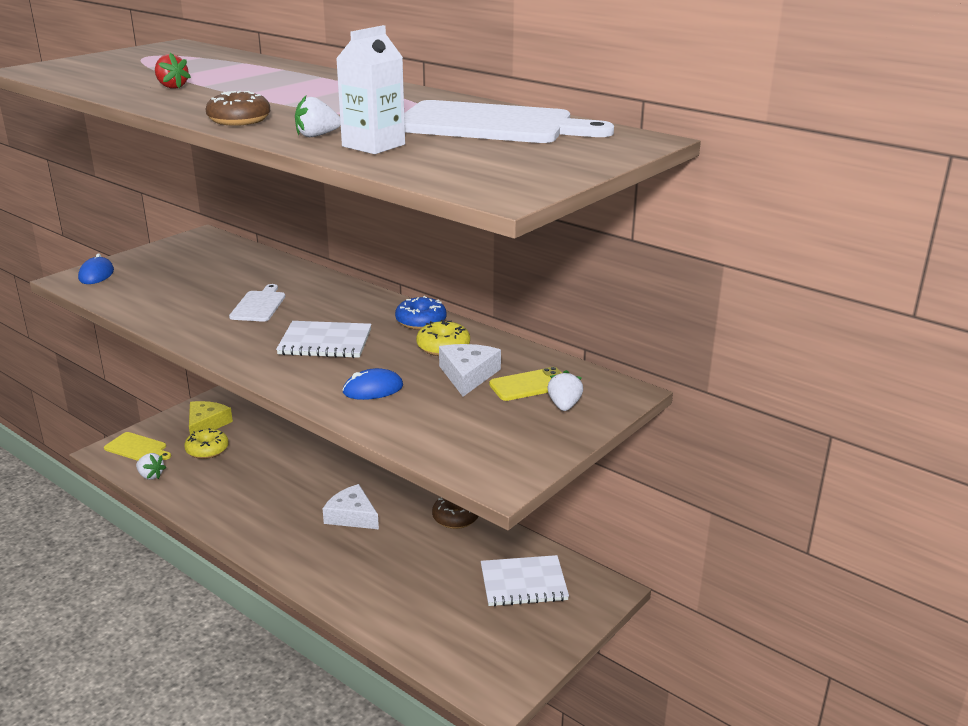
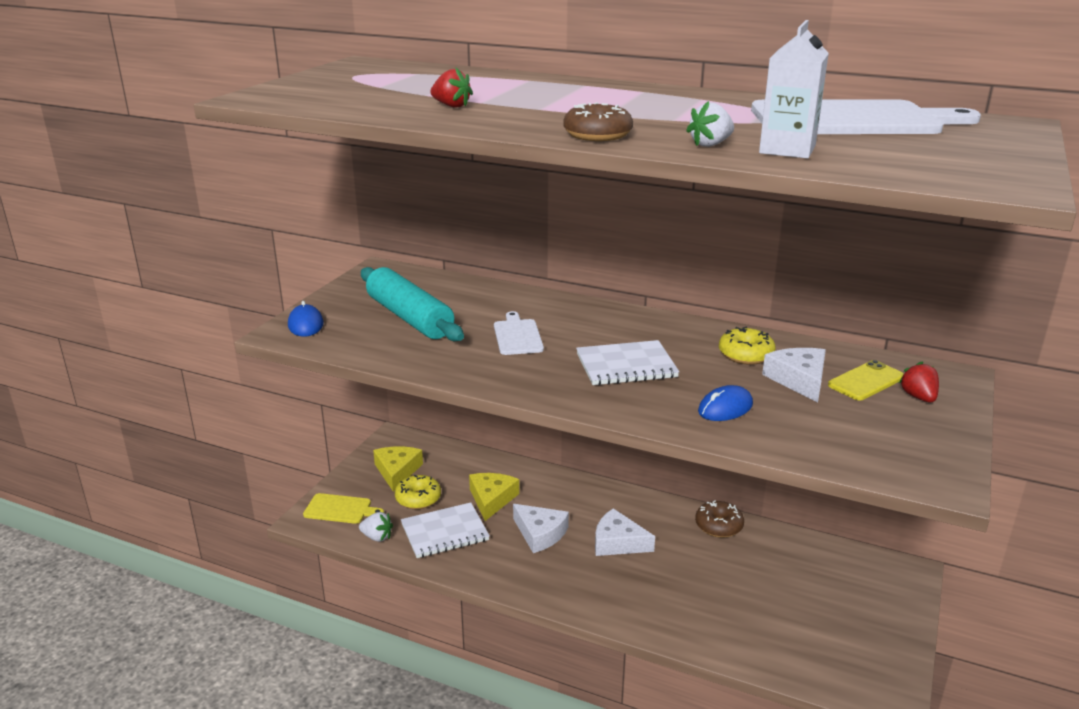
camera: 15 degrees left, 0 degrees up
blue donut [395,296,446,330] -> none
white notebook [481,555,569,606] -> white notebook moved to [401,502,490,558]
white strawberry [547,370,583,411] -> red strawberry [899,361,939,402]
none -> turquoise rolling pin [361,267,464,341]
none -> yellow cheese [469,473,519,521]
none -> white cheese [513,504,569,553]

